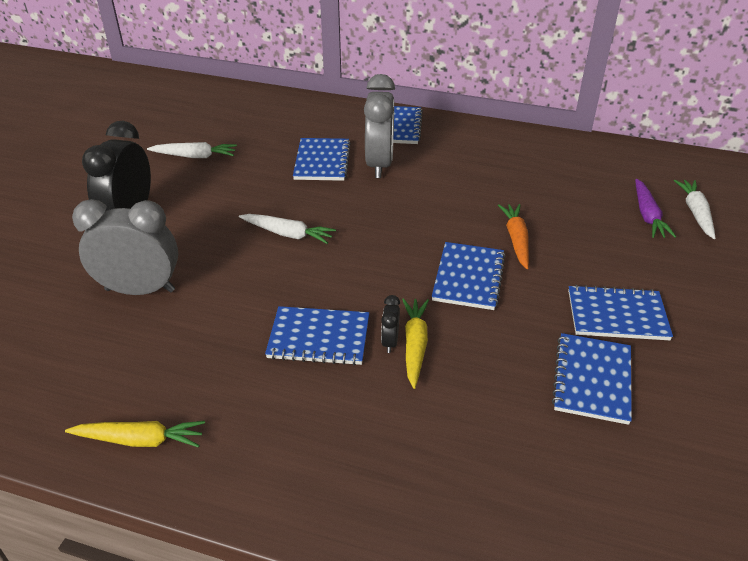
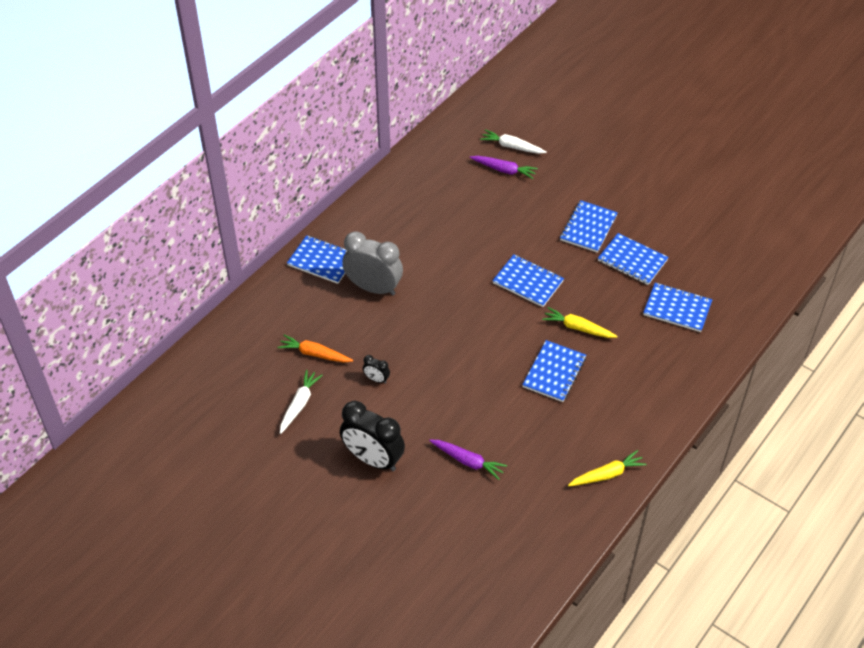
camera: 70 degrees left, 10 degrees up
yellow carrot [65,421,205,448] -> yellow carrot turned 45 degrees clockwise [568,450,647,486]
grey clock [72,199,178,295] -> purple carrot [429,440,507,480]
white carrot [239,214,336,244] -> none
blue notebook [293,138,351,181] -> blue notebook moved to [643,283,712,332]
black clock [381,295,400,353] -> black clock moved to [363,355,390,384]
orange carrot [498,204,529,269] -> orange carrot moved to [277,335,353,362]

